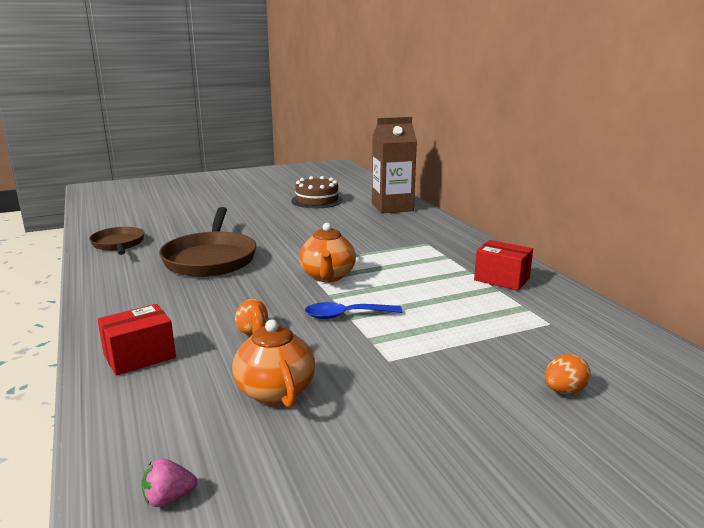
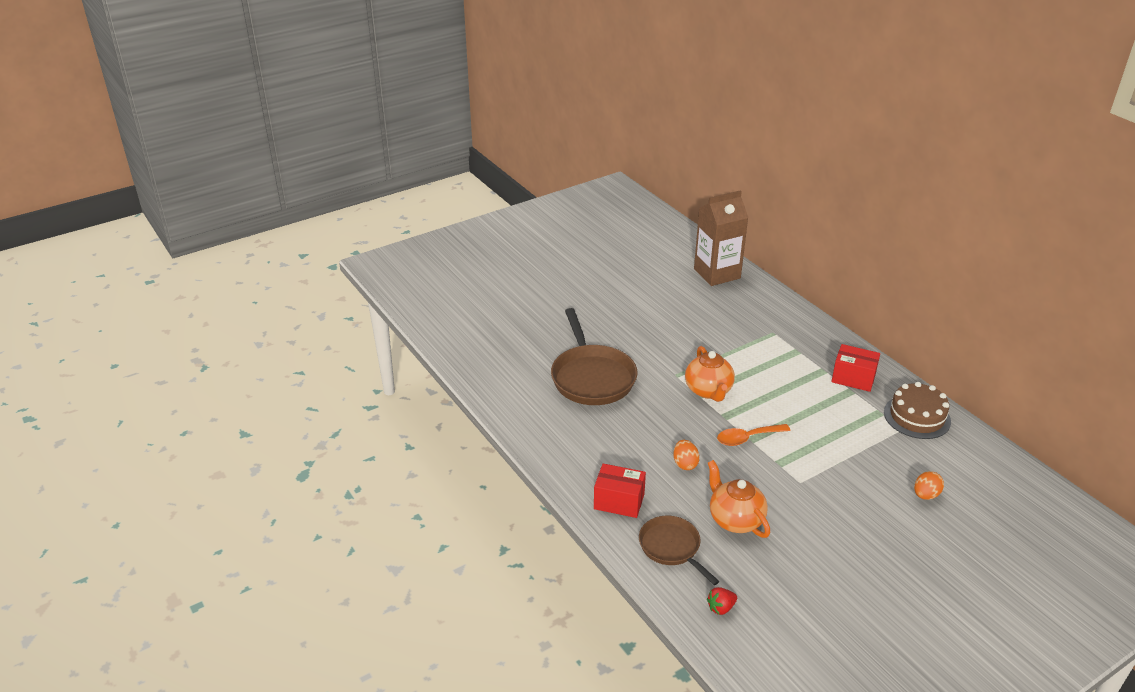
camera: 10 degrees left, 15 degrees up
brown pan [89,227,145,255] -> brown pan moved to [639,516,719,585]
red box [97,304,176,376] -> red box turned 60 degrees clockwise [594,464,646,518]
pink strawberry [141,458,197,507] -> red strawberry [707,587,737,615]
brown cake [291,176,343,208] -> brown cake moved to [884,382,951,439]
blue spoon [305,302,402,319] -> orange spoon [717,424,790,446]

